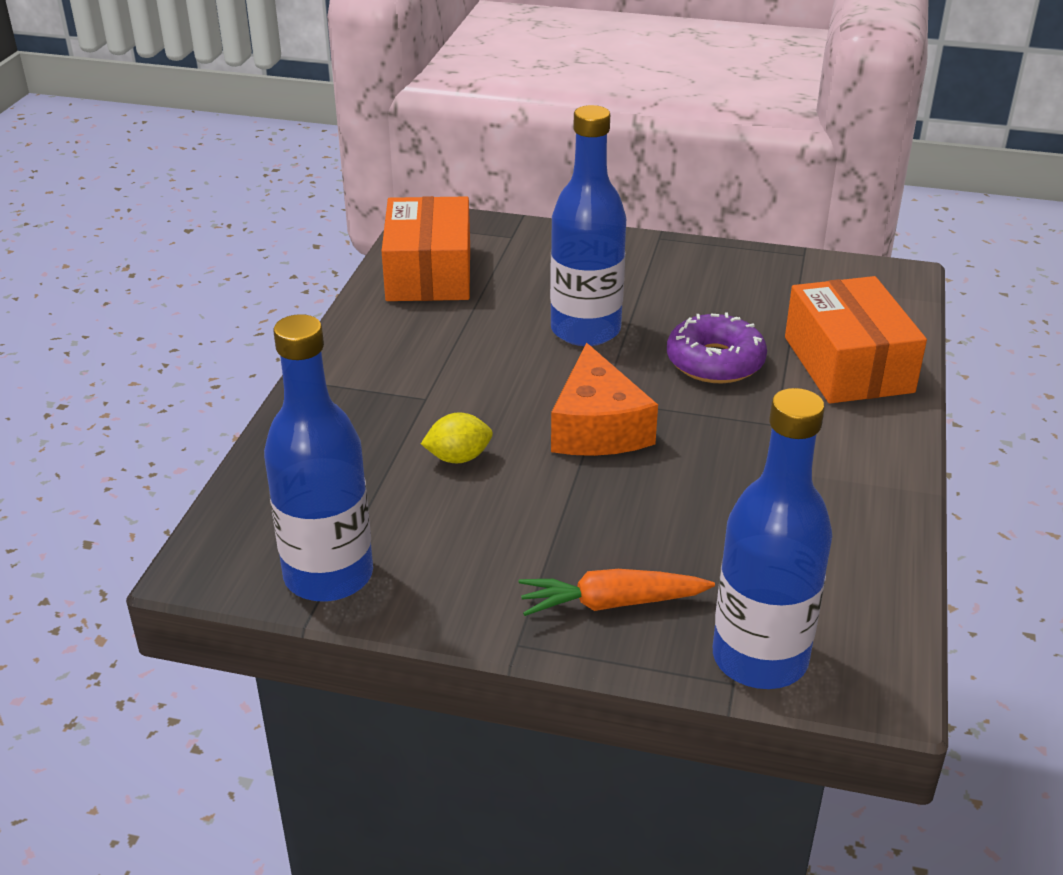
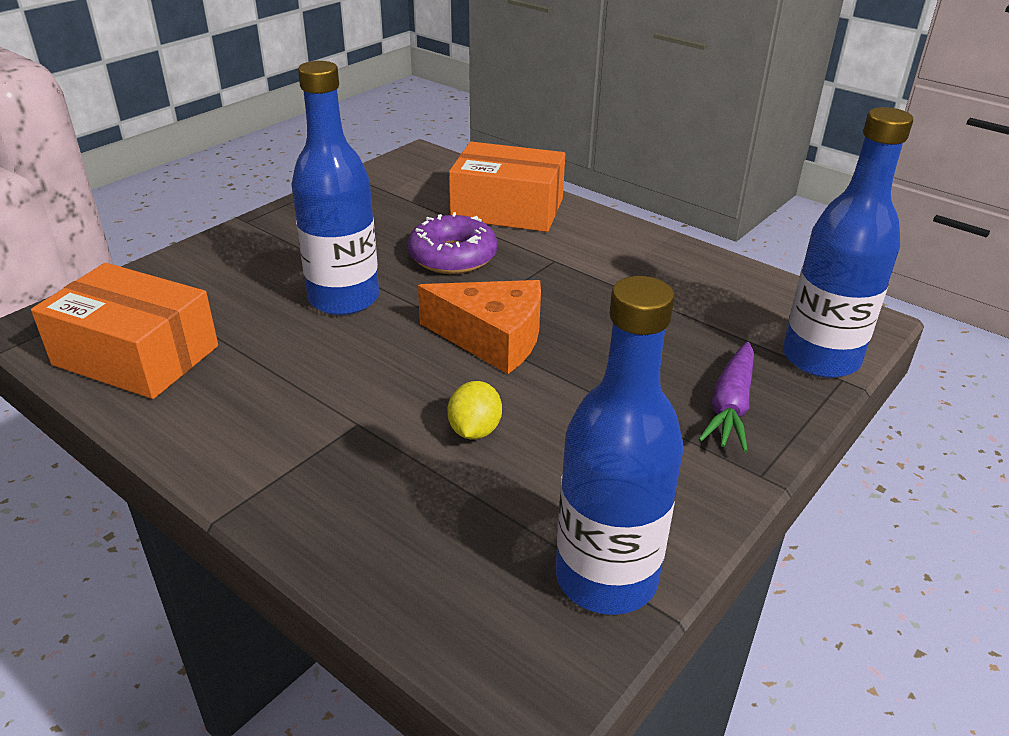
camera: 65 degrees left, 0 degrees up
orange carrot [519,569,715,616] -> purple carrot [698,342,754,452]

